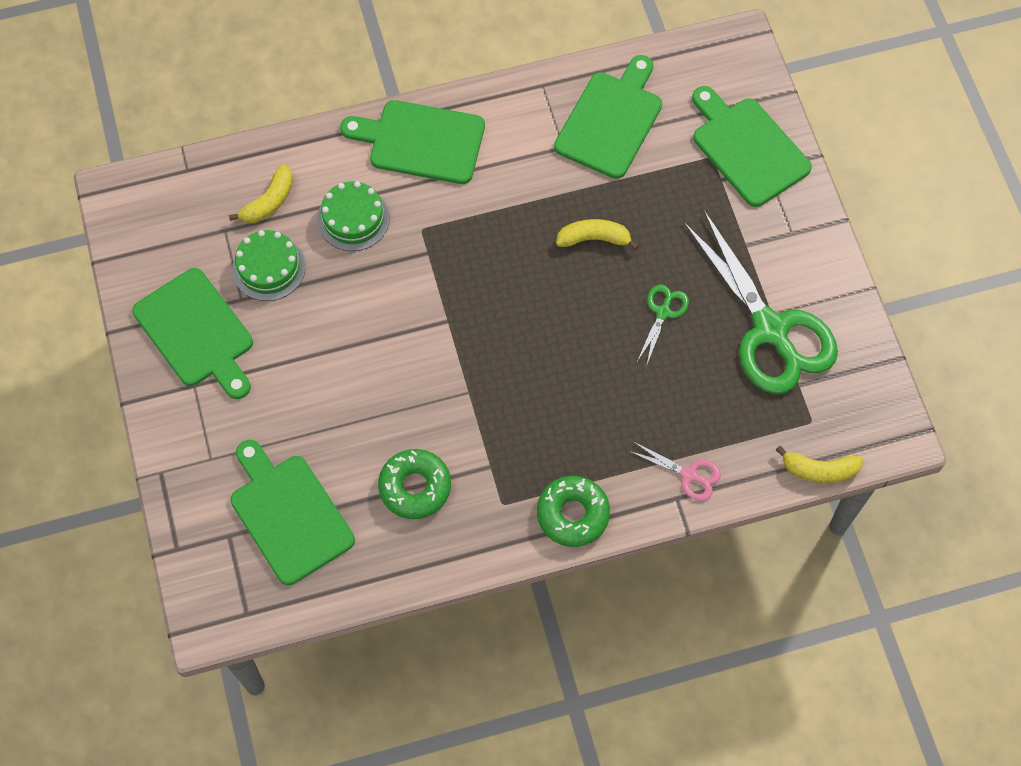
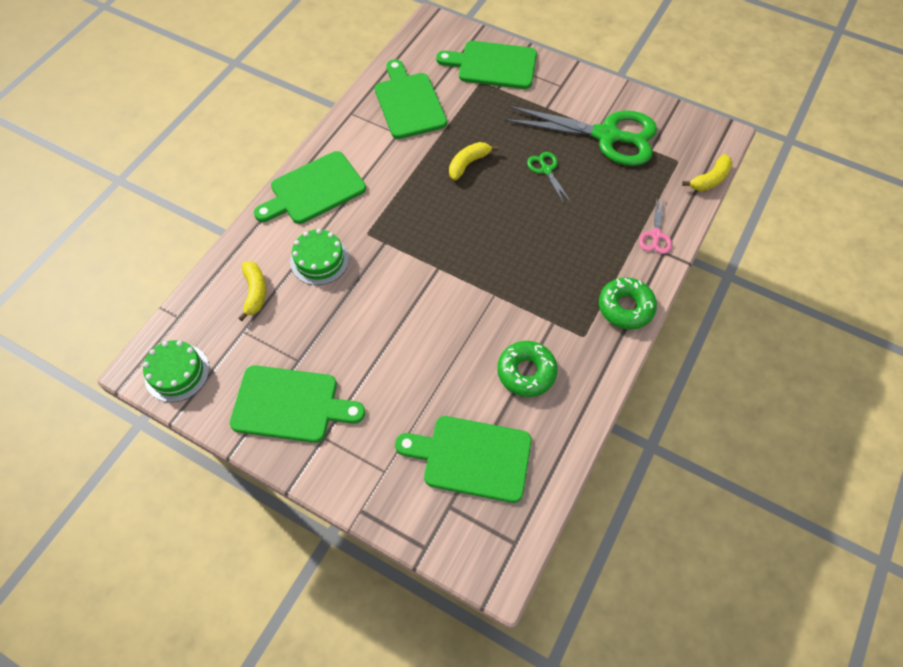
camera: 45 degrees left, 5 degrees down
green cake [232,230,306,301] -> green cake moved to [143,340,209,402]
pink scissors [629,442,721,501] -> pink scissors turned 120 degrees clockwise [639,197,672,254]

